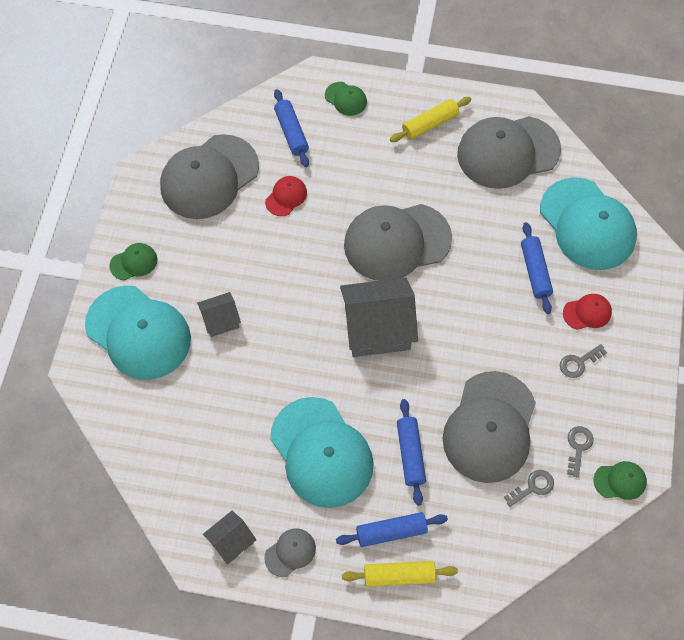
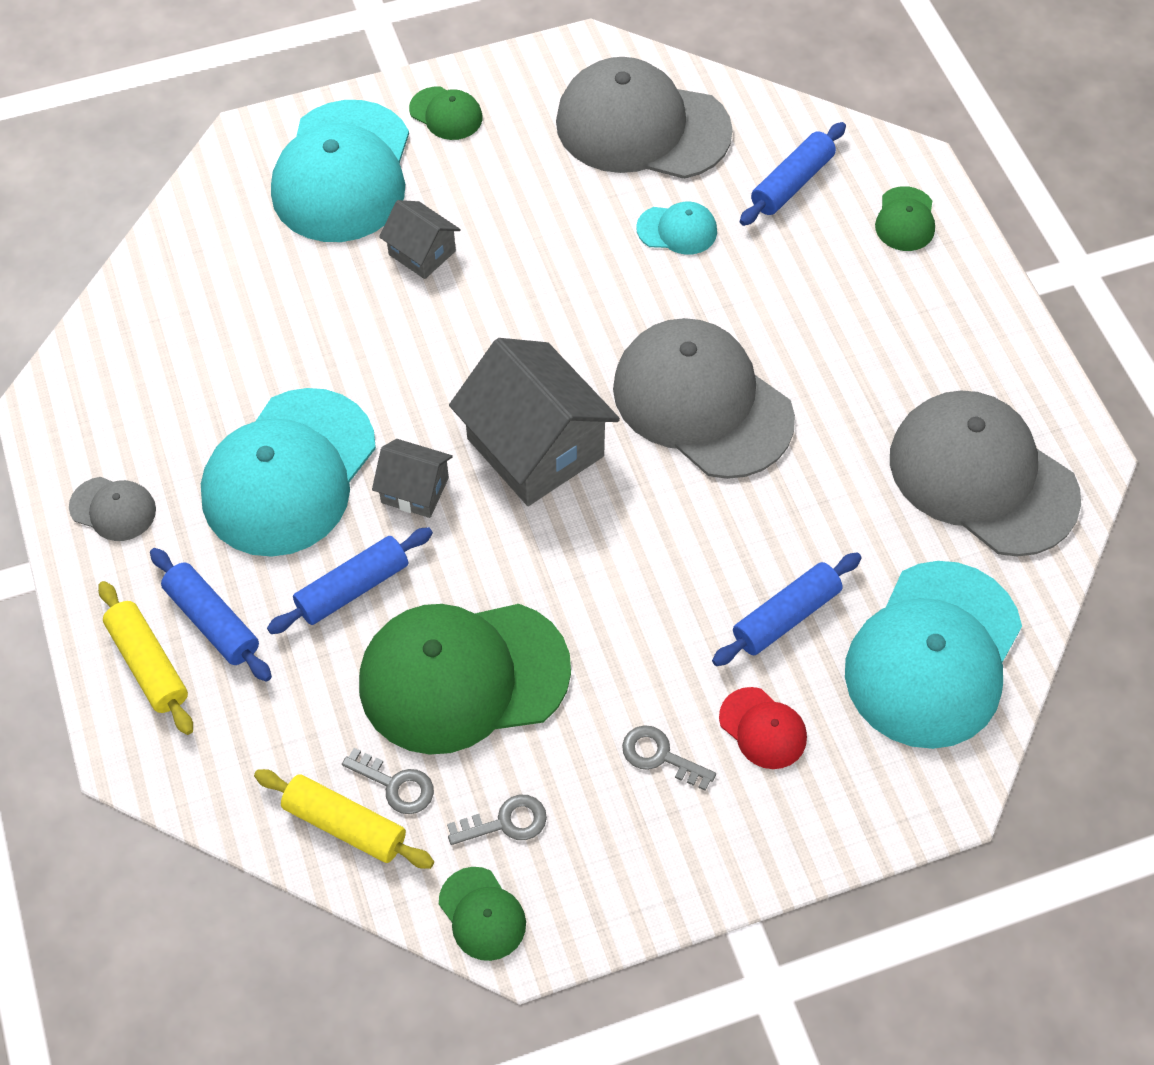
camera: 60 degrees right, 5 degrees down
grey house [203,511,257,564] -> grey house moved to [372,439,453,518]
red cap [265,176,307,216] -> turquoise cap [636,201,717,255]
yellow rolling pin [390,97,471,142] -> yellow rolling pin moved to [254,769,434,869]
grey cap [443,371,536,483] -> green cap [359,604,571,755]

